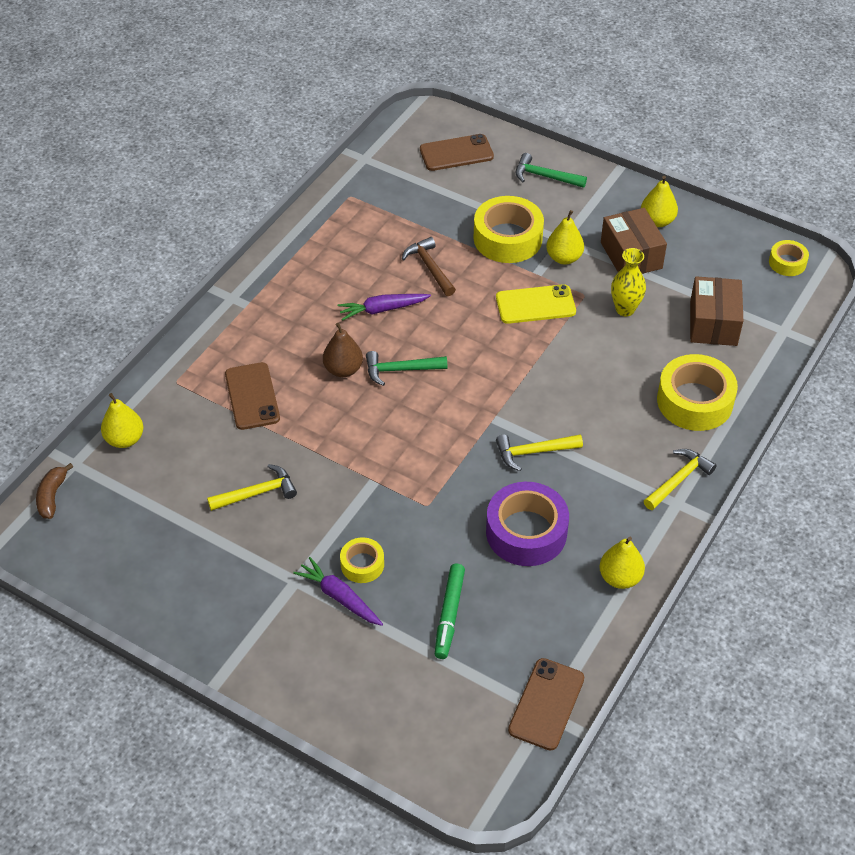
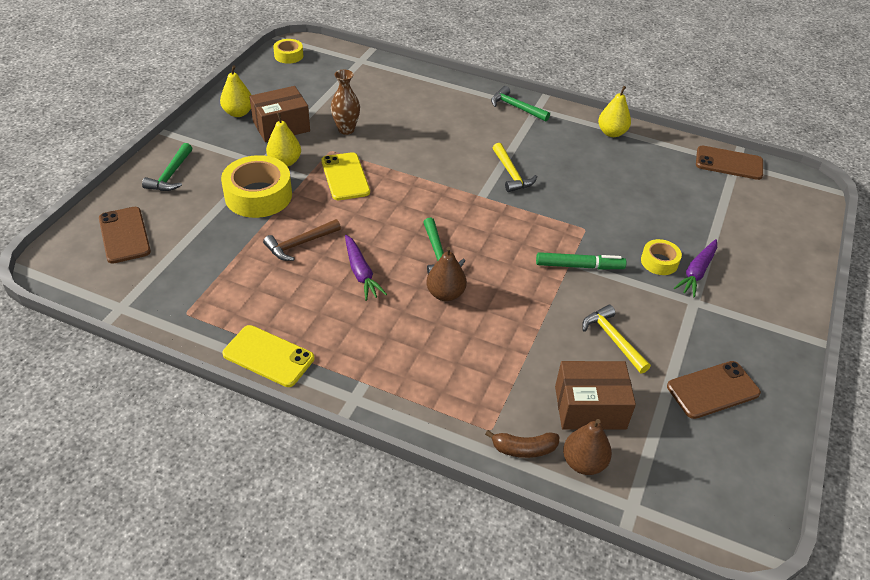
camera: 100 degrees left, 5 degrees down
brown banana [36,463,73,519] -> brown banana moved to [485,430,559,458]
yellow pear [101,393,144,448] -> brown pear [563,419,612,475]
brown phone [225,362,280,430] -> brown phone moved to [667,361,761,419]
green marker [435,564,465,659] -> green marker moved to [536,252,627,270]
purple tape [486,482,569,566] -> none
yellow vase [611,248,646,317] -> brown vase [331,70,360,135]
yellow hammer [644,449,717,510] -> green hammer [491,86,550,121]
yellow tape [657,354,738,431] -> none
brown box [690,276,743,346] -> brown box moved to [555,361,636,429]
none -> yellow phone [222,325,314,387]

